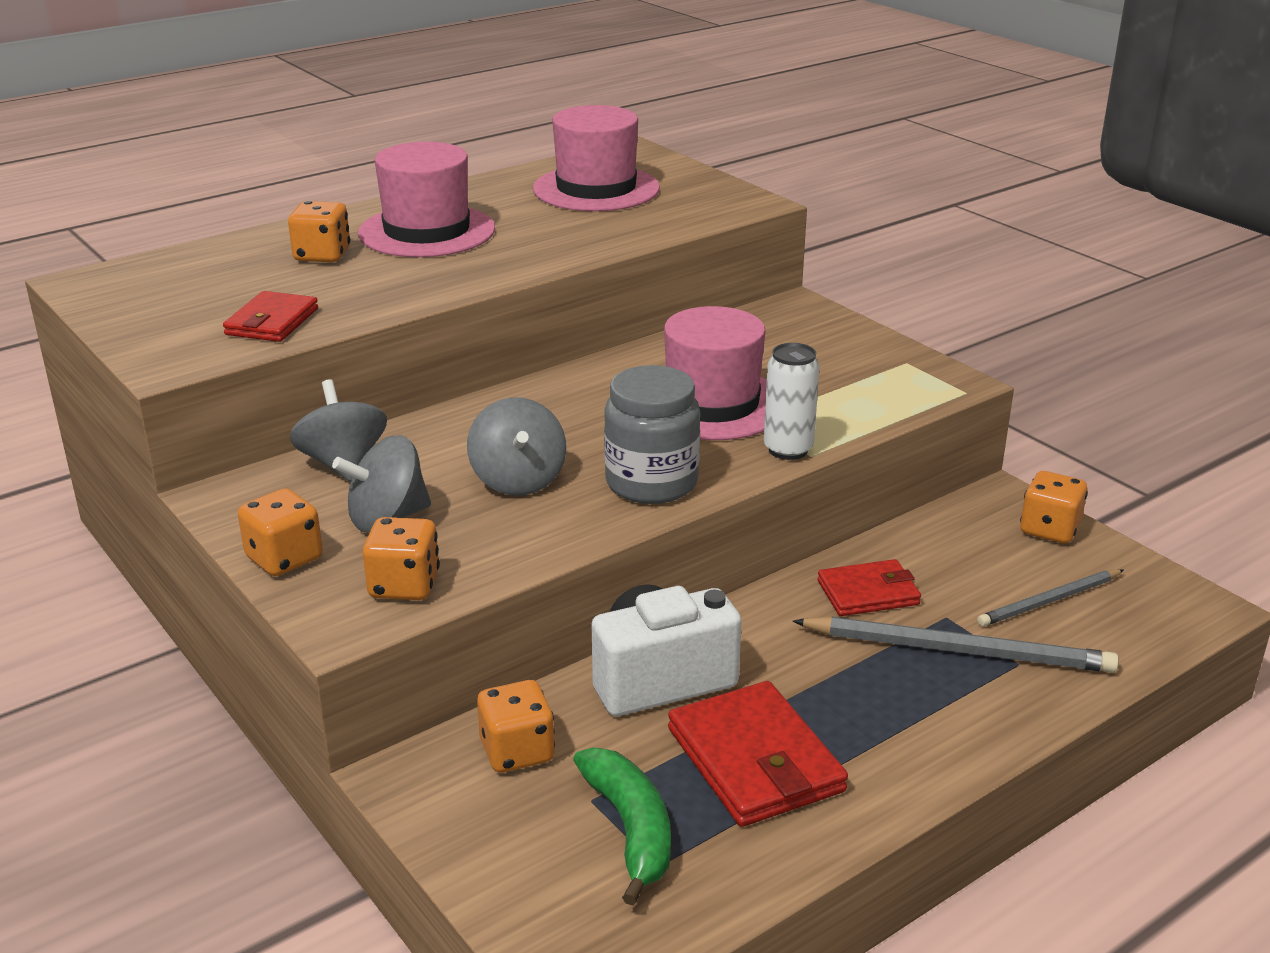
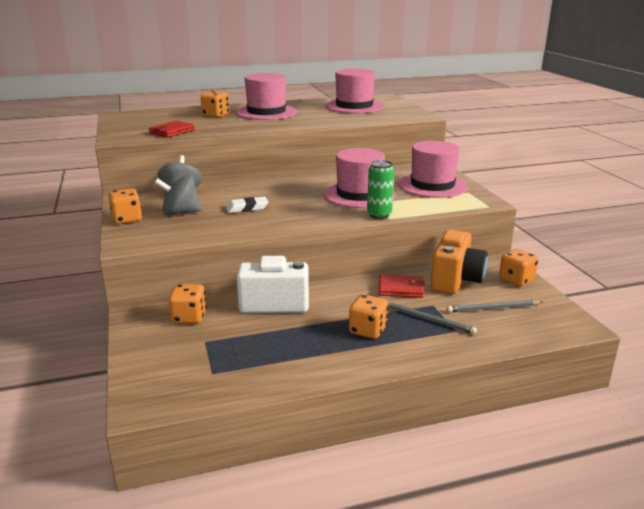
camera: 20 degrees right, 5 degrees down
orange dice [363,517,440,600] -> orange dice moved to [349,294,388,339]
grey spinning top [467,398,566,496] -> white eraser [226,197,268,213]
green banana [573,748,671,906] -> none
grey jar [604,365,700,504] -> none
red wallet [668,681,848,827] -> none
white can [764,343,820,460] -> green can [367,160,394,219]
grey pencil [793,616,1119,673] -> grey pencil [388,302,477,334], size x0.62
none -> pink hat [398,141,468,198]
none -> orange camera [431,230,488,294]

